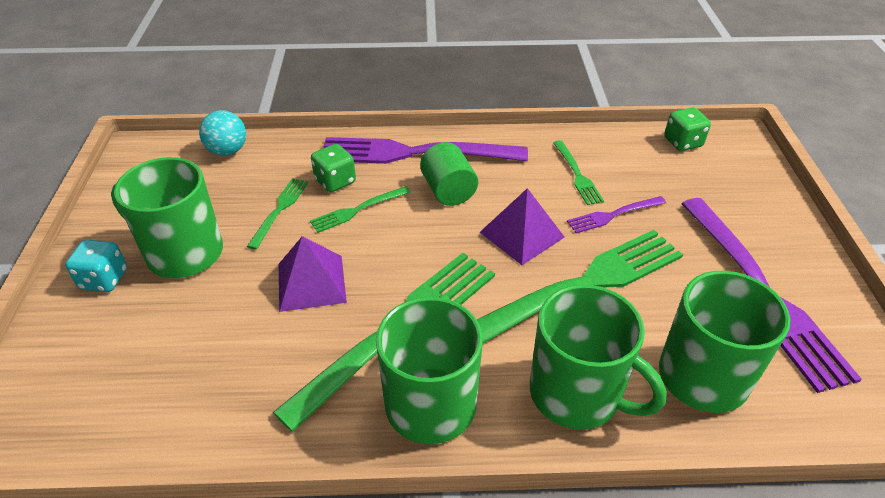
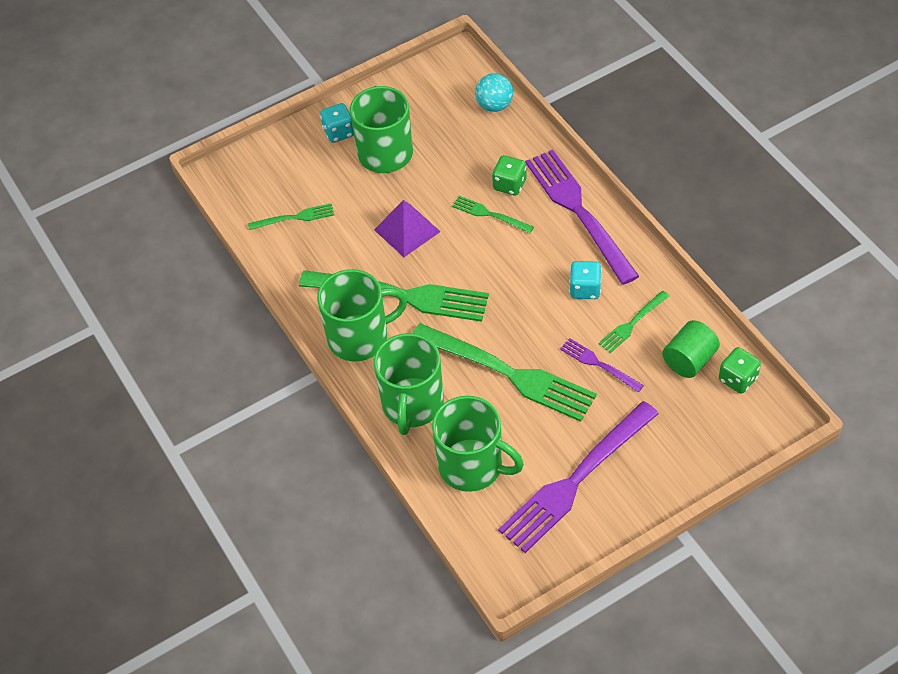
camera: 65 degrees right, 10 degrees up
green fork [247,178,308,250] -> green fork moved to [248,203,334,230]
green cylinder [420,142,478,206] -> green cylinder moved to [662,320,720,378]
purple pyramid [480,188,565,265] -> none
none -> turquoise dice [569,261,602,299]

